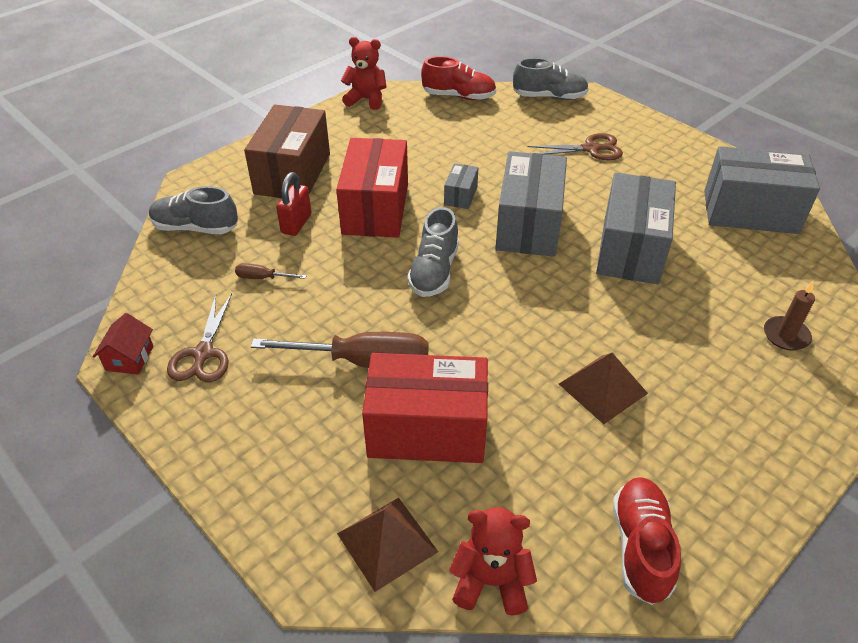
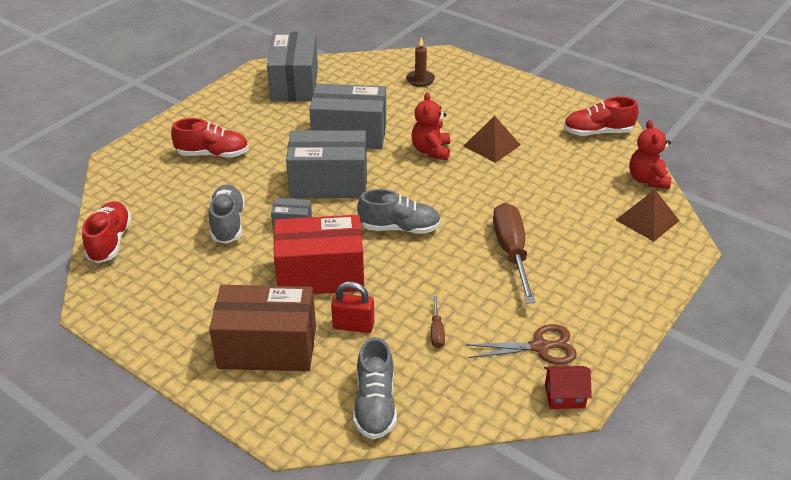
camera: 100 degrees left, 5 degrees down
red teddy bear [341,37,386,110] -> red teddy bear moved to [411,92,450,160]
red box [362,353,488,463] -> none
grey shoe [513,58,589,100] -> grey shoe moved to [209,184,245,244]
brown scissors [527,133,623,160] -> red shoe [171,118,249,158]

